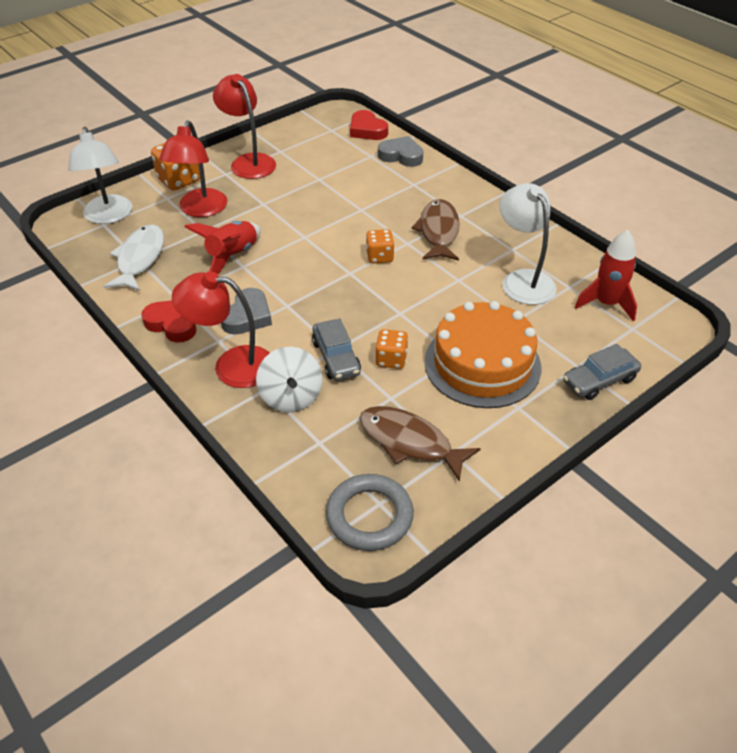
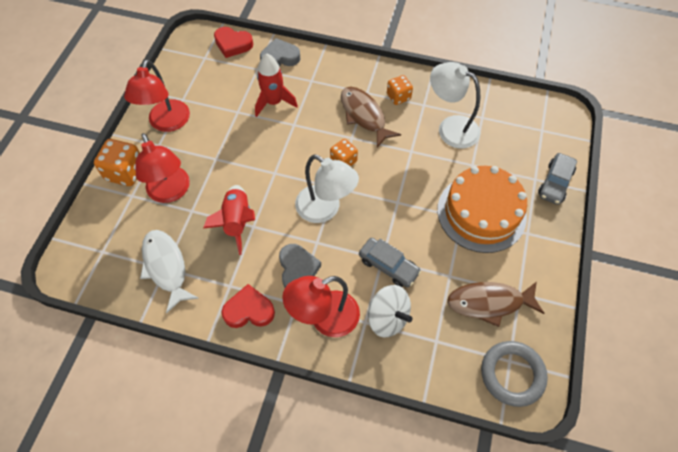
camera: 35 degrees left, 15 degrees up
white lamp [68,127,132,224] -> white lamp moved to [295,154,359,223]
red lamp [213,74,276,179] -> red lamp turned 105 degrees counterclockwise [124,59,190,132]
orange dice [375,329,408,369] -> orange dice moved to [387,75,413,105]
red rocket [575,230,637,322] -> red rocket moved to [255,53,298,117]

